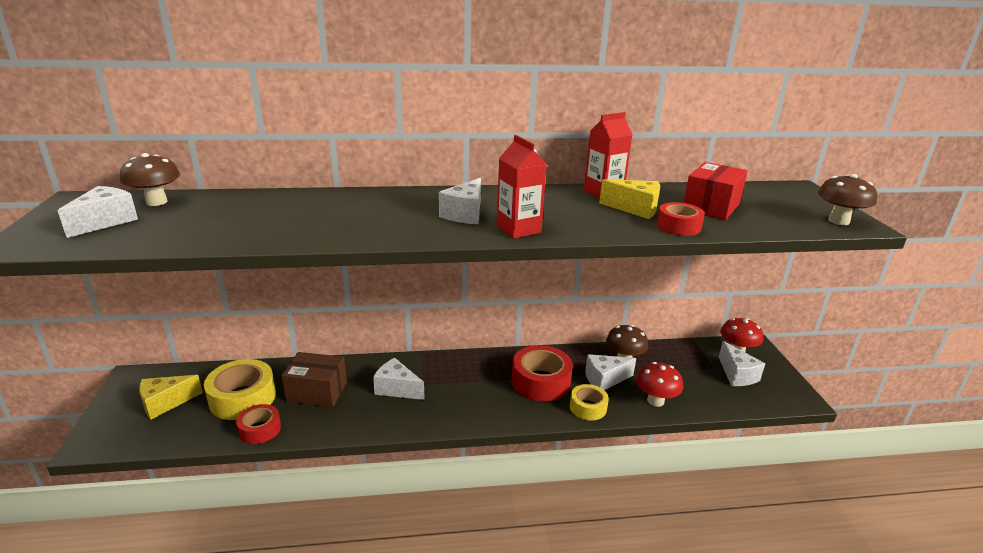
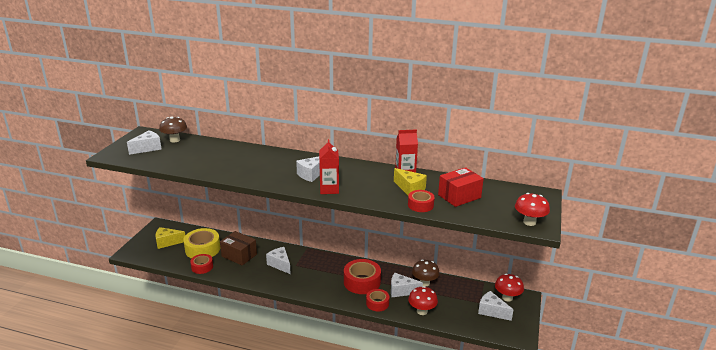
camera: 25 degrees right, 0 degrees up
yellow tape [570,384,609,421] -> red tape [366,289,389,311]
white cheese [719,341,765,386] -> white cheese turned 120 degrees clockwise [478,291,514,321]
brown mushroom [818,174,877,225] -> red mushroom [515,193,550,226]

